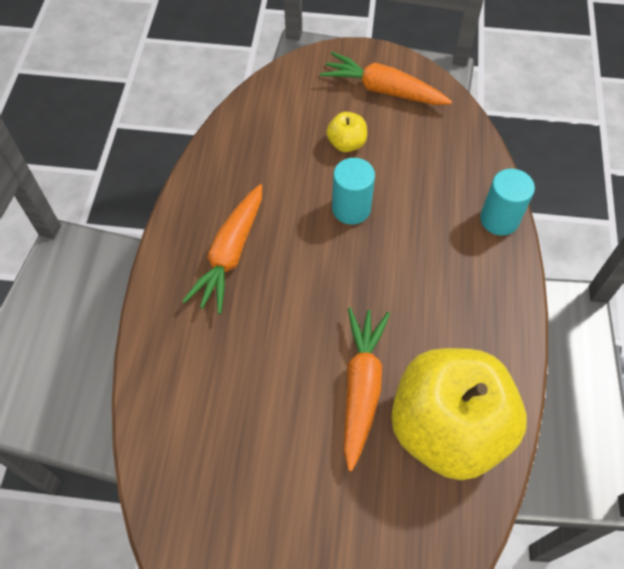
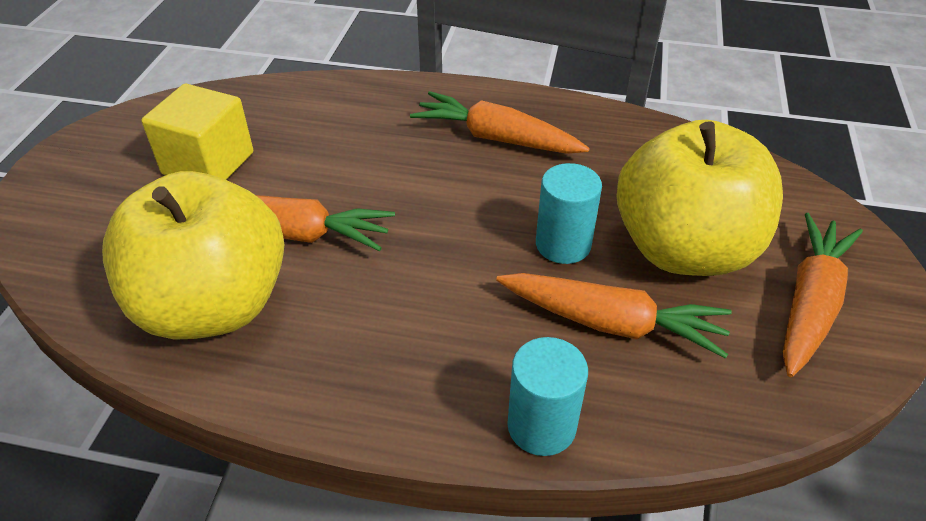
camera: 95 degrees right, 15 degrees down
yellow apple [326,112,367,152] -> yellow apple [617,120,783,276], size x2.46
none -> yellow cube [141,84,253,180]
none -> orange carrot [496,273,732,359]

